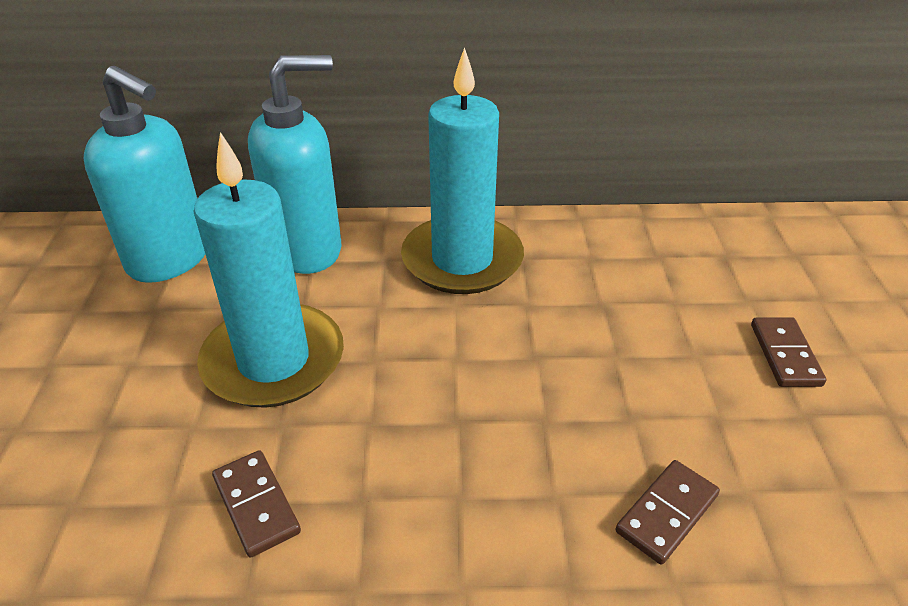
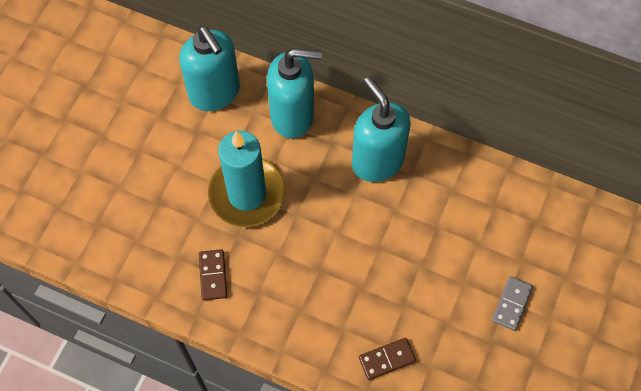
camera: 25 degrees right, 25 degrees up
turquoise candle [401,47,524,294] -> turquoise soap dispenser [352,77,411,182]
brown domino [751,317,827,387] -> grey domino [492,276,533,331]

